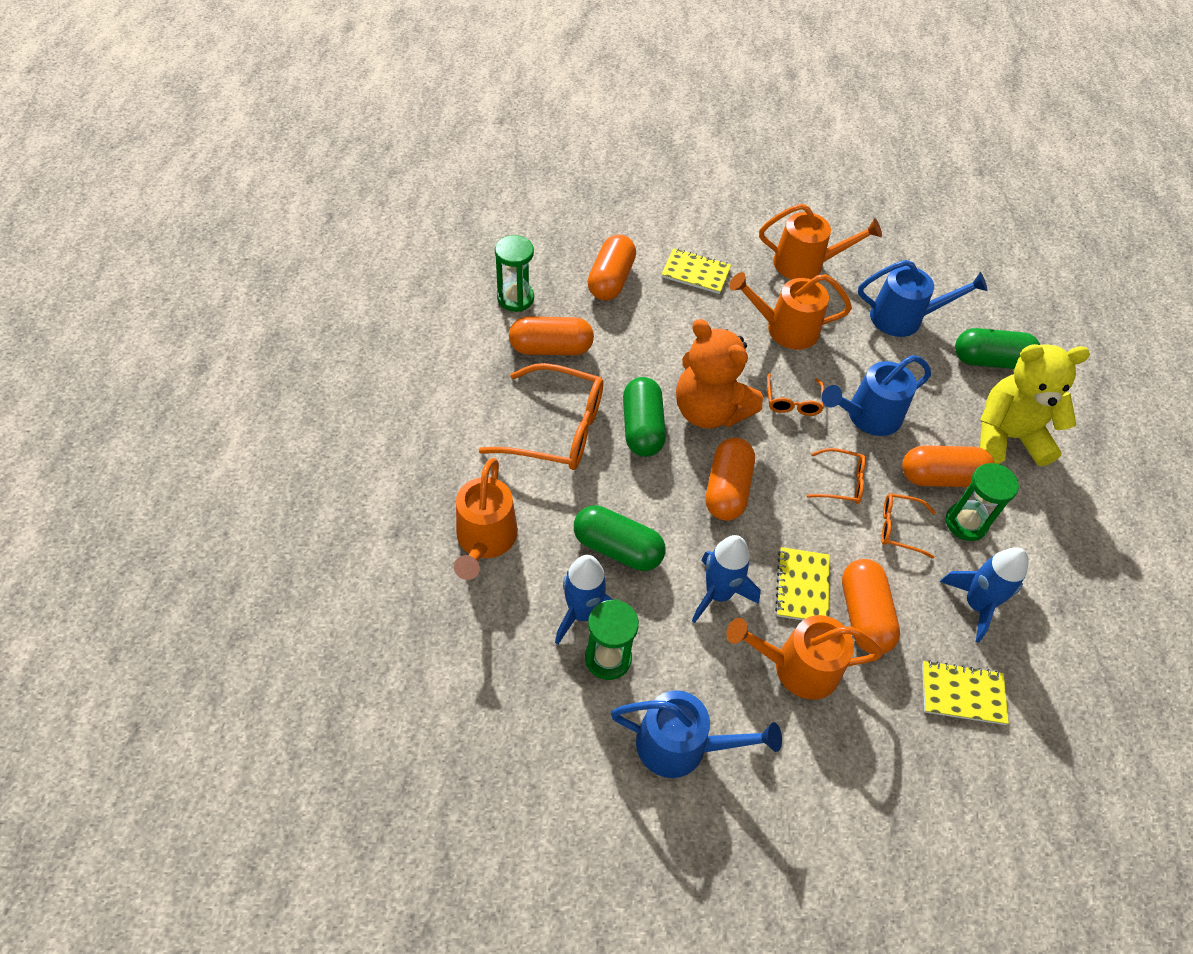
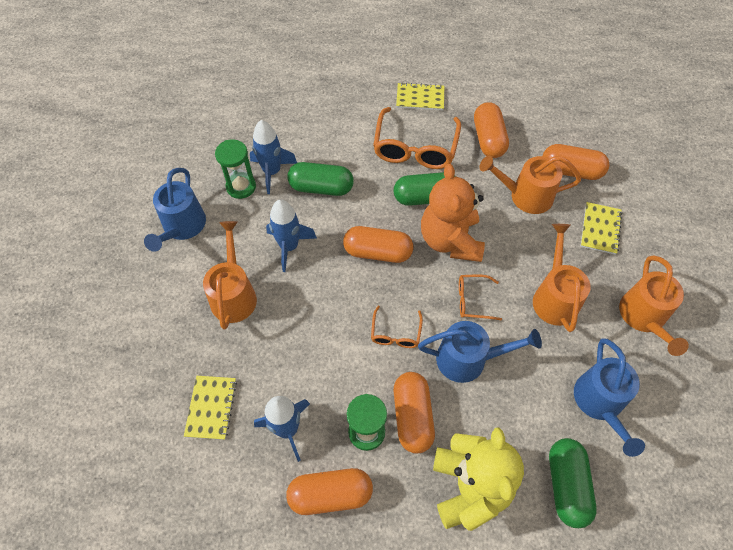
camera: 90 degrees right, 5 degrees up
orange watering can [454,458,518,580] -> orange watering can moved to [479,156,581,214]
green hourglass [495,235,534,312] -> none
green capsule [574,505,666,571] -> green capsule turned 75 degrees clockwise [287,162,354,196]
orange teddy bear [676,319,763,428] -> orange teddy bear turned 45 degrees counterclockwise [421,164,485,262]
yellow notebook [775,547,830,620] -> yellow notebook moved to [396,82,444,110]
blue watering can [822,355,931,436] -> blue watering can turned 120 degrees clockwise [418,321,542,383]
orange capsule [842,559,900,654] -> orange capsule moved to [286,468,373,515]
orange glasses [881,493,936,559] -> none

